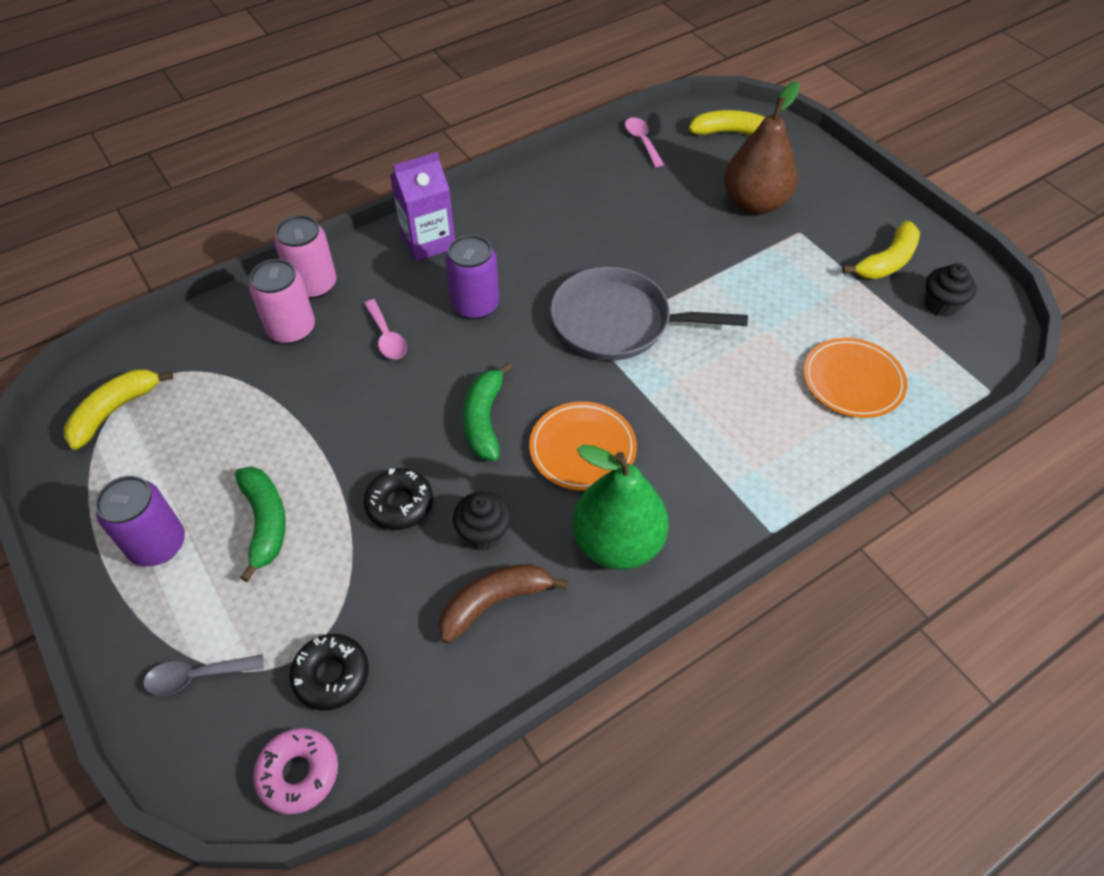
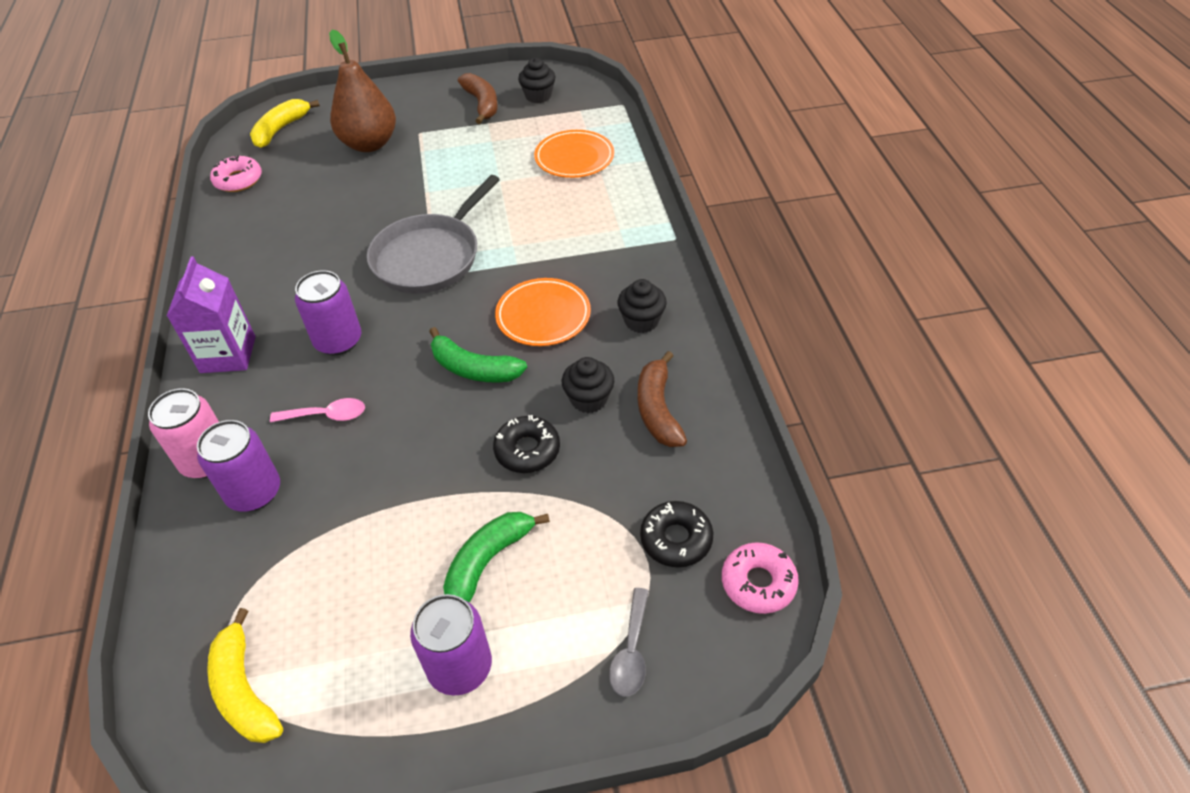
camera: 65 degrees left, 5 degrees down
green banana [235,466,286,582] -> green banana turned 60 degrees counterclockwise [443,512,550,602]
pink can [249,259,315,344] -> purple can [197,420,280,512]
green pear [572,445,669,570] -> black cupcake [618,279,667,333]
pink spoon [625,117,664,167] -> pink donut [210,155,262,192]
yellow banana [842,221,920,279] -> brown banana [458,73,497,124]

